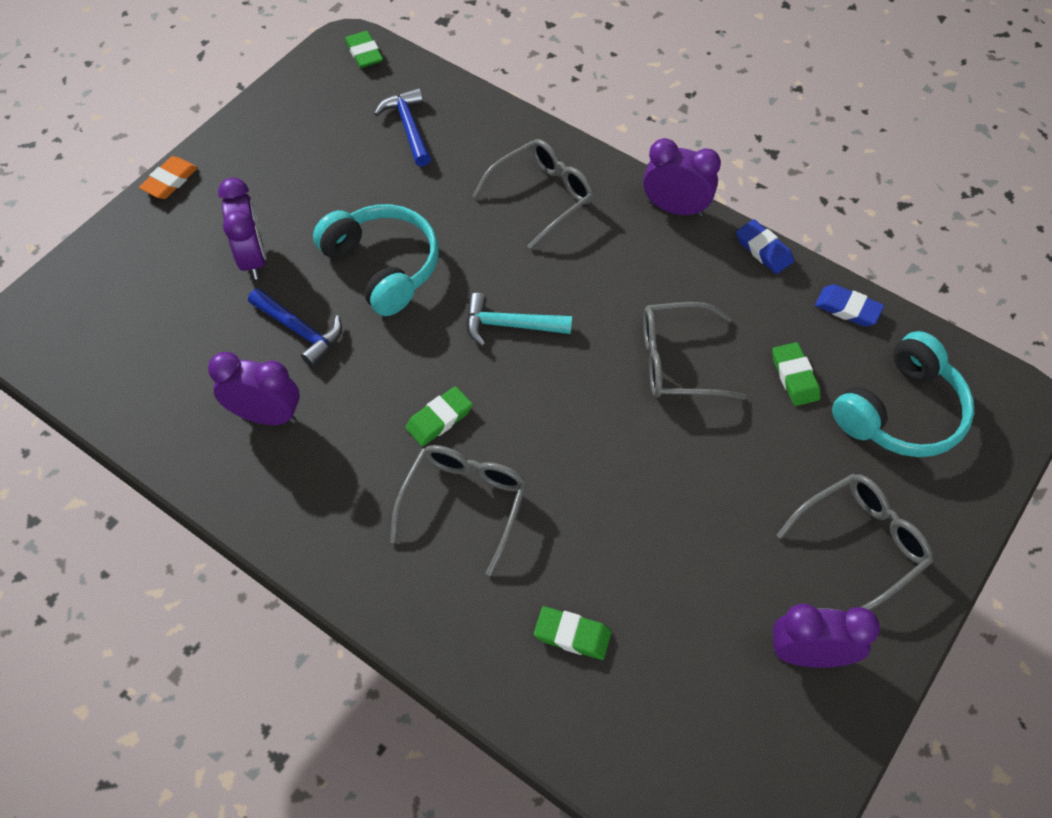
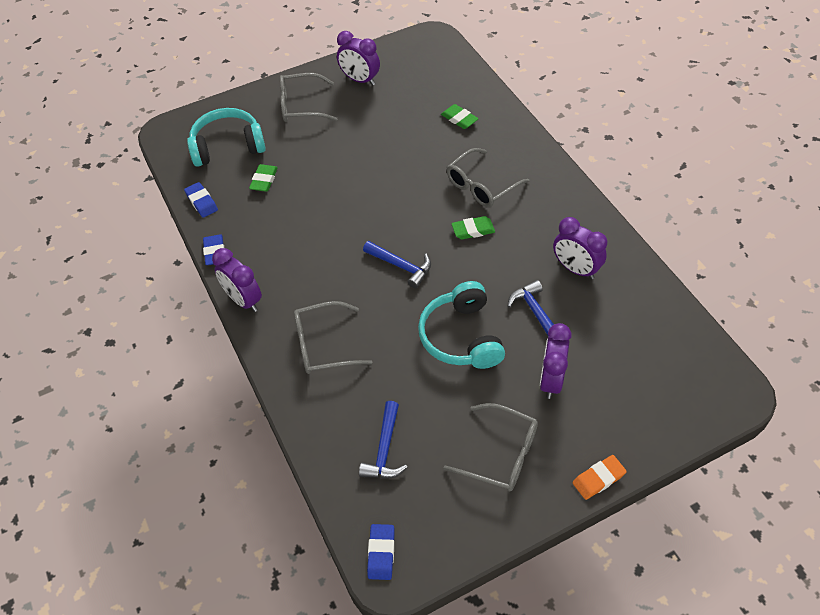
camera: 150 degrees left, 5 degrees down
green eraser [345,31,383,68] -> blue eraser [367,524,395,580]
turquoise hammer [466,293,572,347] -> blue hammer [363,241,431,289]
grey glasses [643,302,746,400] -> grey glasses moved to [443,403,538,491]

